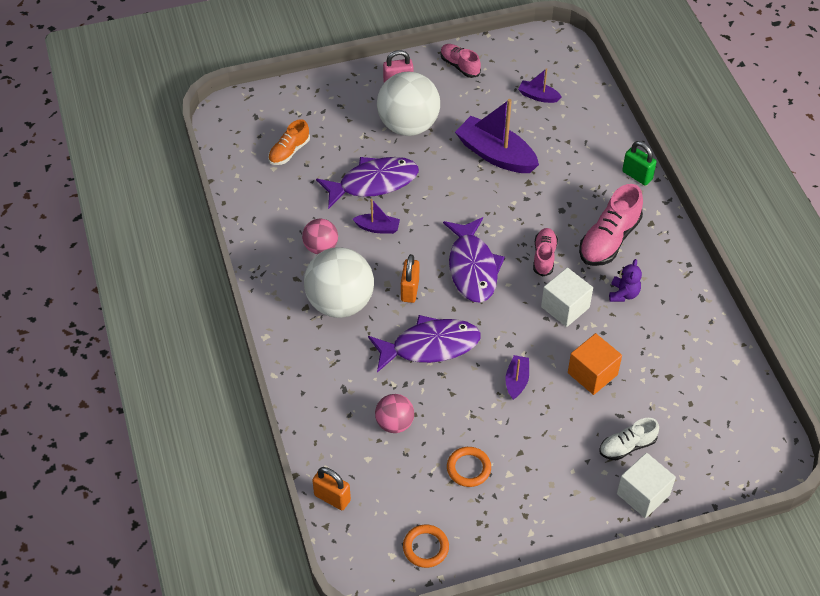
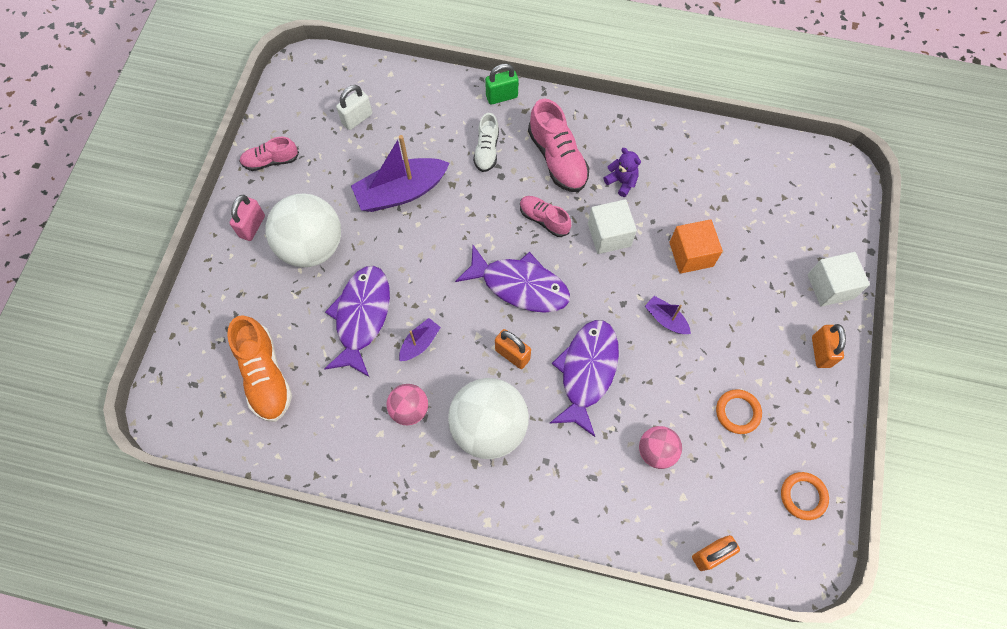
camera: 60 degrees left, 15 degrees up
orange shoe [268,119,310,165] -> orange shoe [227,315,292,422], size x1.64
purple boat [518,68,562,103] -> white padlock [336,85,372,130]
white shoe [599,418,659,460] -> white shoe moved to [473,113,499,172]
none -> orange padlock [812,324,846,368]

